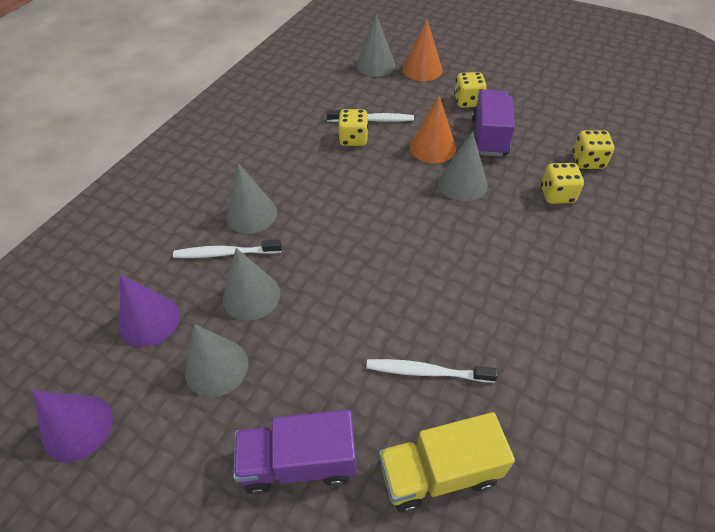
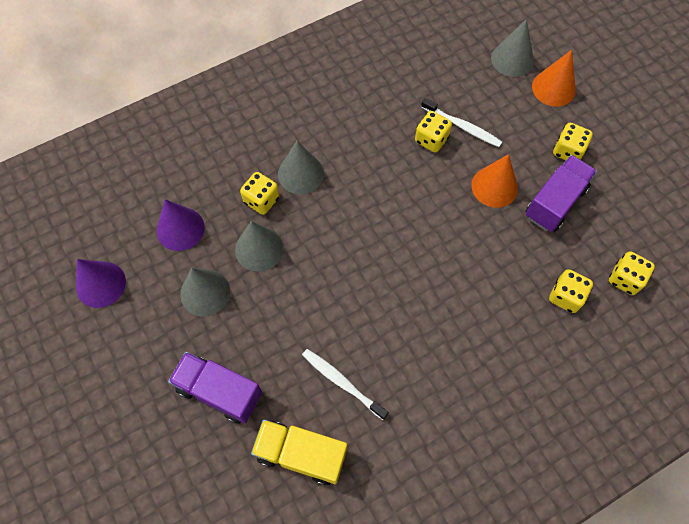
camera: 30 degrees right, 15 degrees up
white toothbrush [173,240,282,258] -> yellow dice [240,172,279,215]
grey cone [438,131,488,201] -> none

